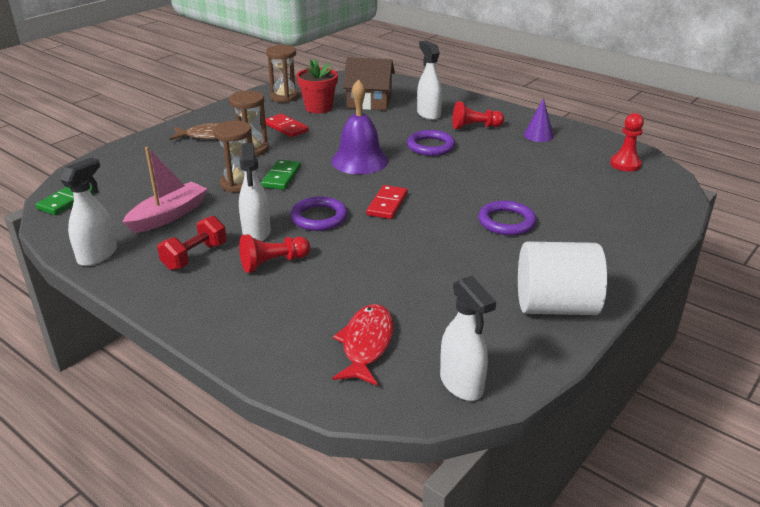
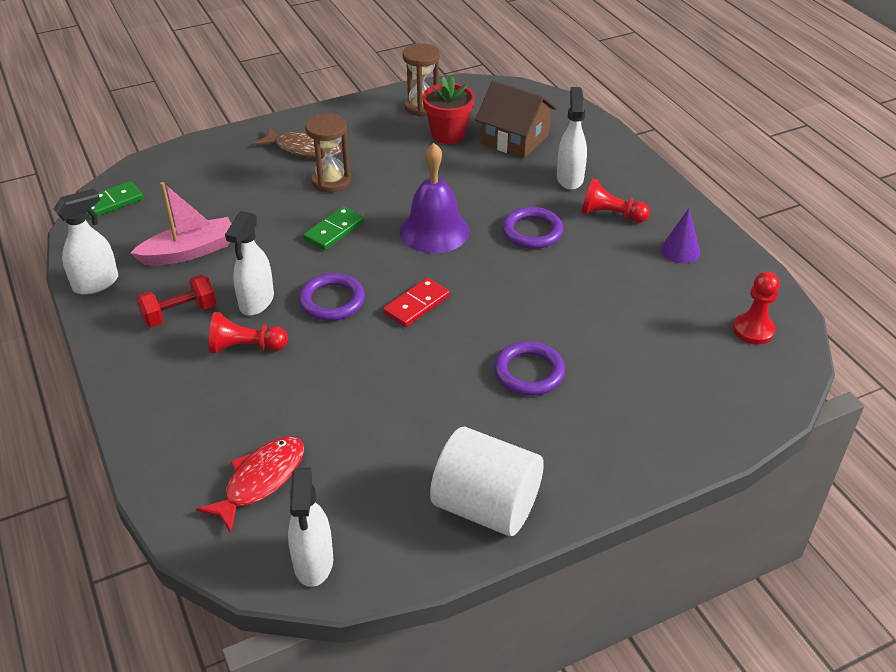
camera: 25 degrees right, 10 degrees up
brown hourglass [213,120,256,193] -> none
red domino [265,114,309,137] -> none

